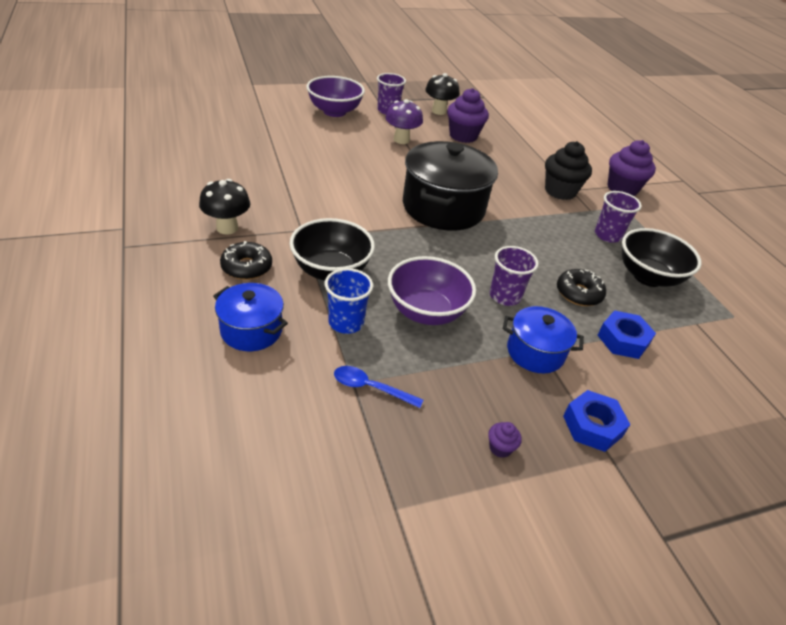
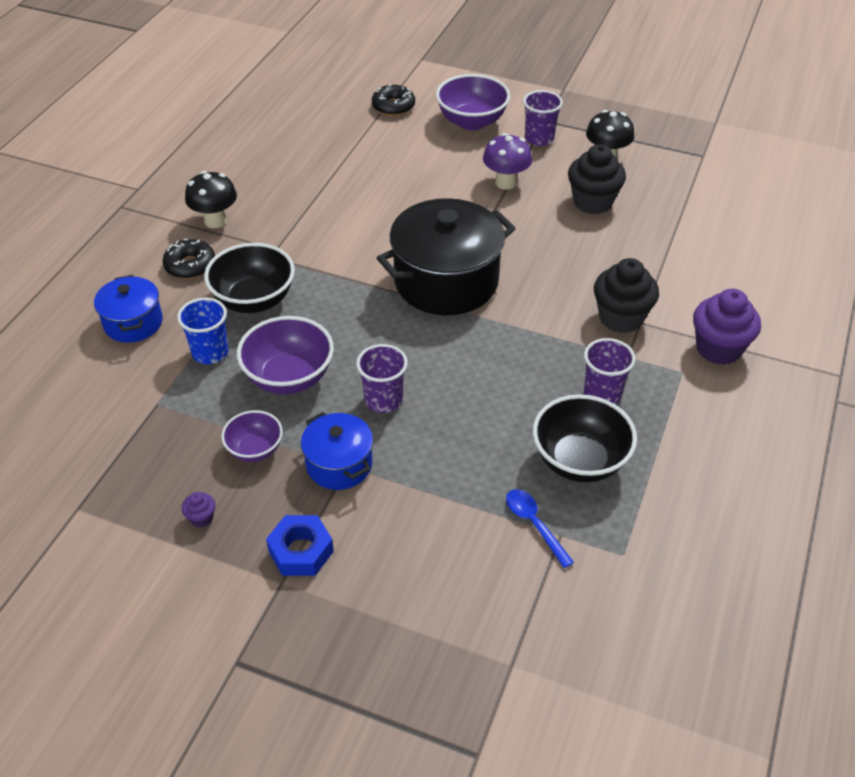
camera: 45 degrees right, 5 degrees up
blue spoon [334,366,423,408] -> blue spoon moved to [506,489,574,568]
purple cupcake [447,88,489,143] -> black cupcake [568,144,626,214]
black donut [557,269,606,306] -> black donut moved to [372,84,415,116]
blue nut [598,310,656,359] -> none
none -> purple bowl [221,410,283,462]

